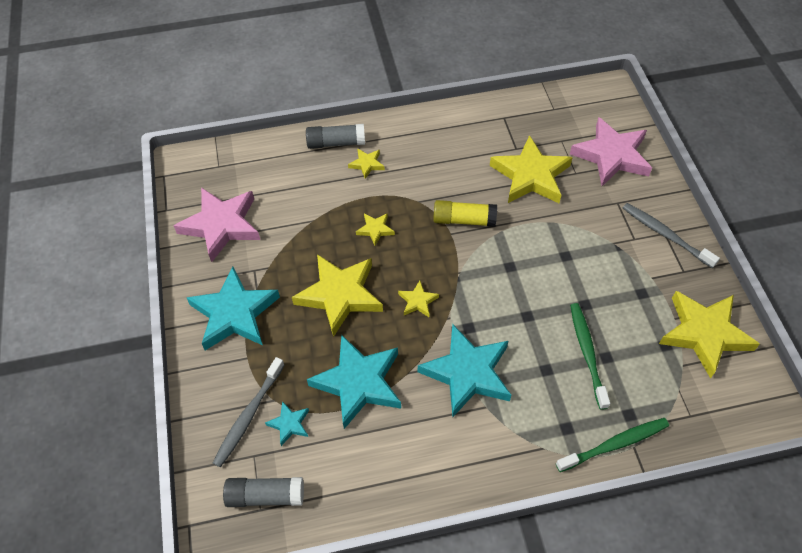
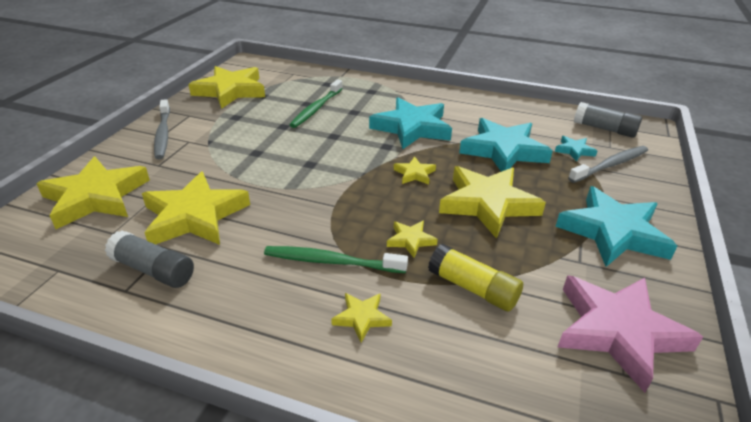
camera: 150 degrees left, 20 degrees down
grey glue stick [306,124,365,149] -> grey glue stick moved to [105,230,194,288]
yellow glue stick [433,200,497,227] -> yellow glue stick moved to [428,244,523,311]
green toothbrush [556,418,669,472] -> green toothbrush moved to [264,246,408,273]
pink star [570,117,652,186] -> yellow star [36,156,150,229]

